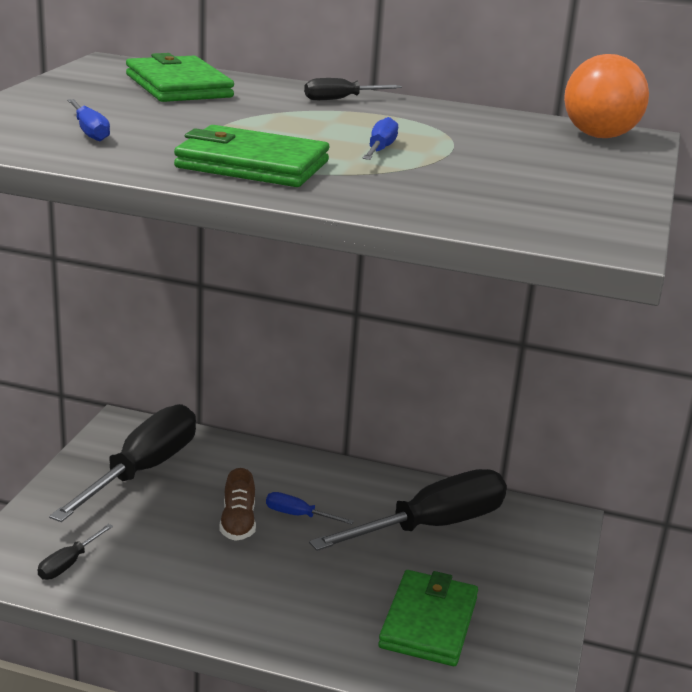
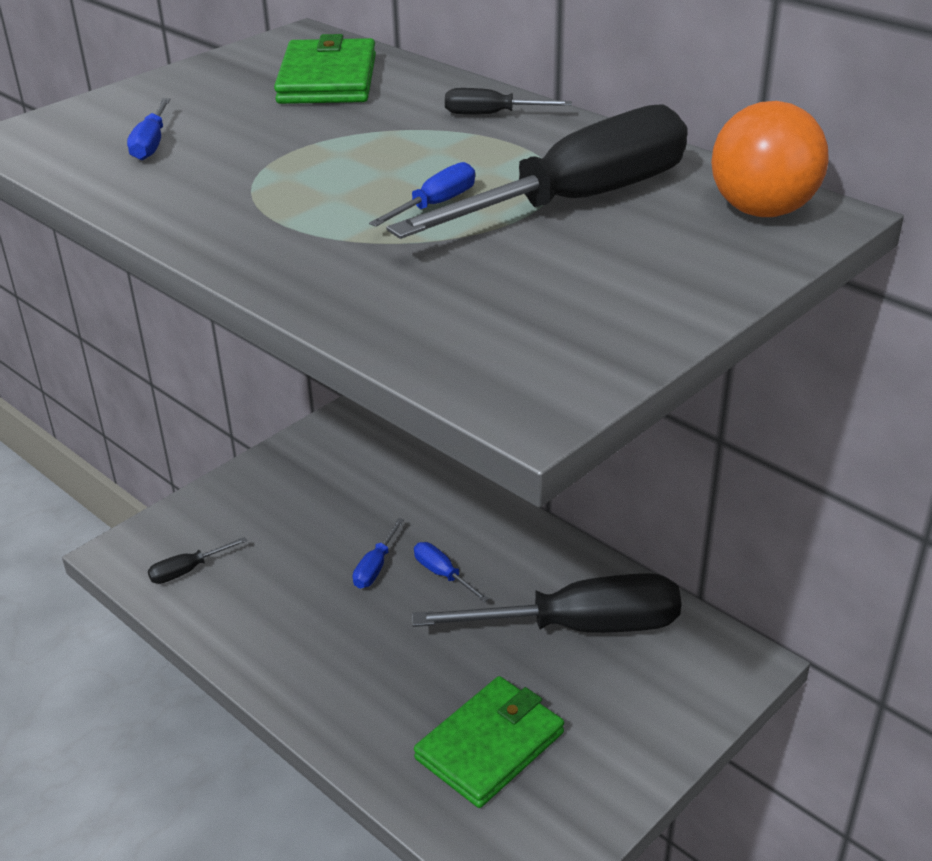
camera: 30 degrees right, 10 degrees up
black screwdriver [49,404,196,522] -> black screwdriver moved to [386,104,688,239]
green wallet [174,125,329,187] -> none
brown shoe [219,468,256,541] -> blue screwdriver [353,518,404,589]

